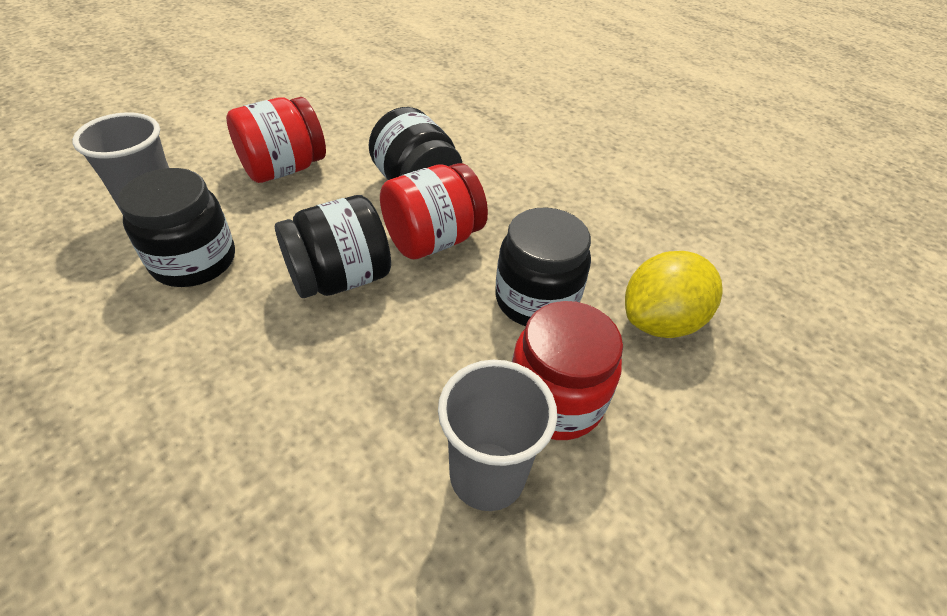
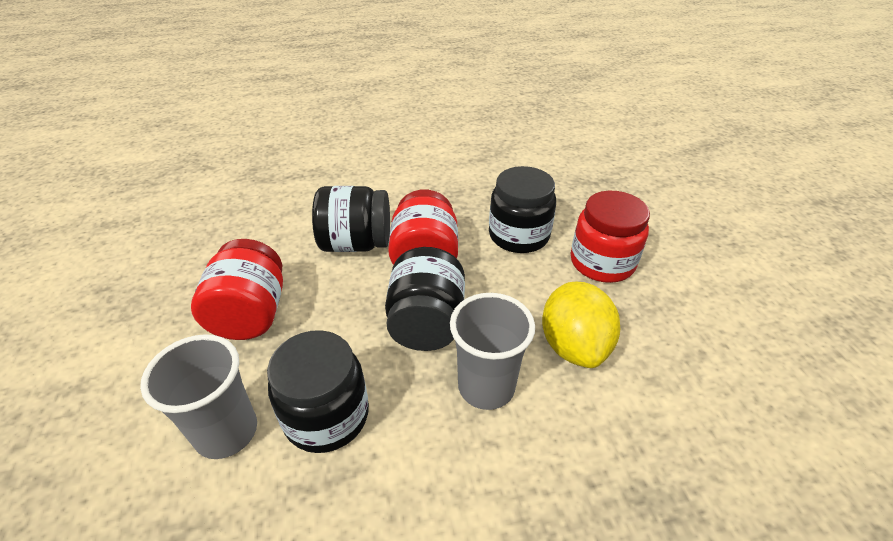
camera: 55 degrees left, 5 degrees down
grey cup [438,360,557,511] -> grey cup moved to [450,293,535,410]
yellow lemon [625,251,723,338] -> yellow lemon moved to [542,282,620,368]

